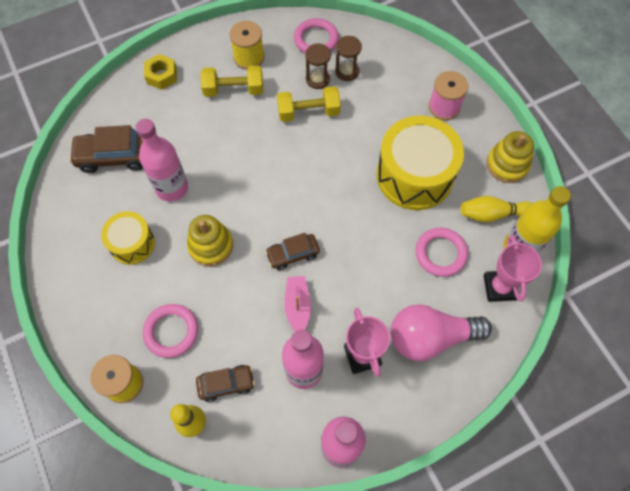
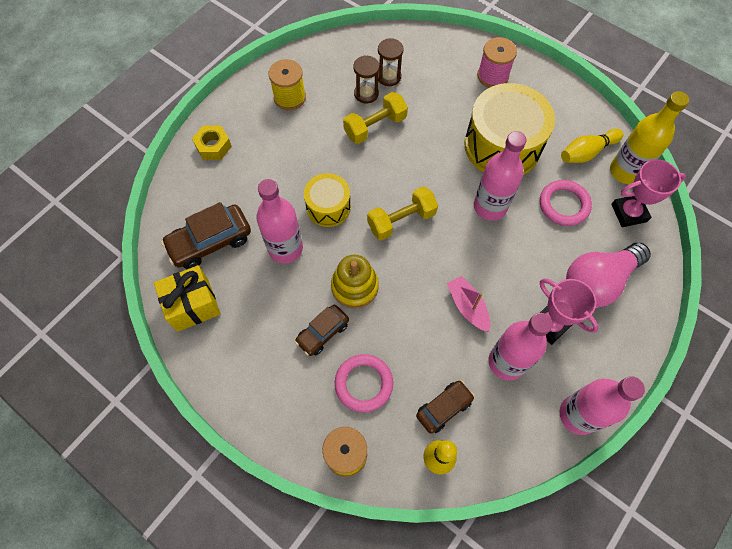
camera: 25 degrees left, 0 degrees up
yellow drum [101,211,155,265] -> yellow drum moved to [304,173,351,227]
yellow dumbbell [200,66,263,97] -> yellow dumbbell moved to [367,186,438,240]
brown car [265,233,320,270] -> brown car moved to [295,304,349,356]
pink ring [294,18,339,53] -> none
pink trophy [484,235,542,302] -> pink trophy turned 75 degrees counterclockwise [611,159,686,227]
yellow stacking toy [486,131,534,183] -> none
none -> yellow gift [154,265,221,332]
none -> pink bottle [474,131,526,221]

